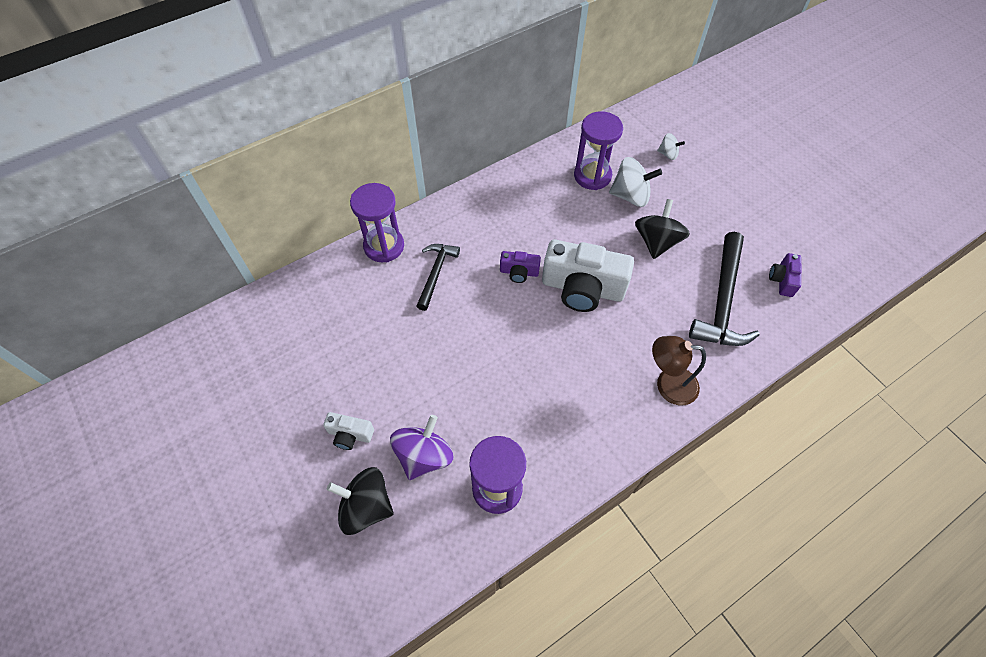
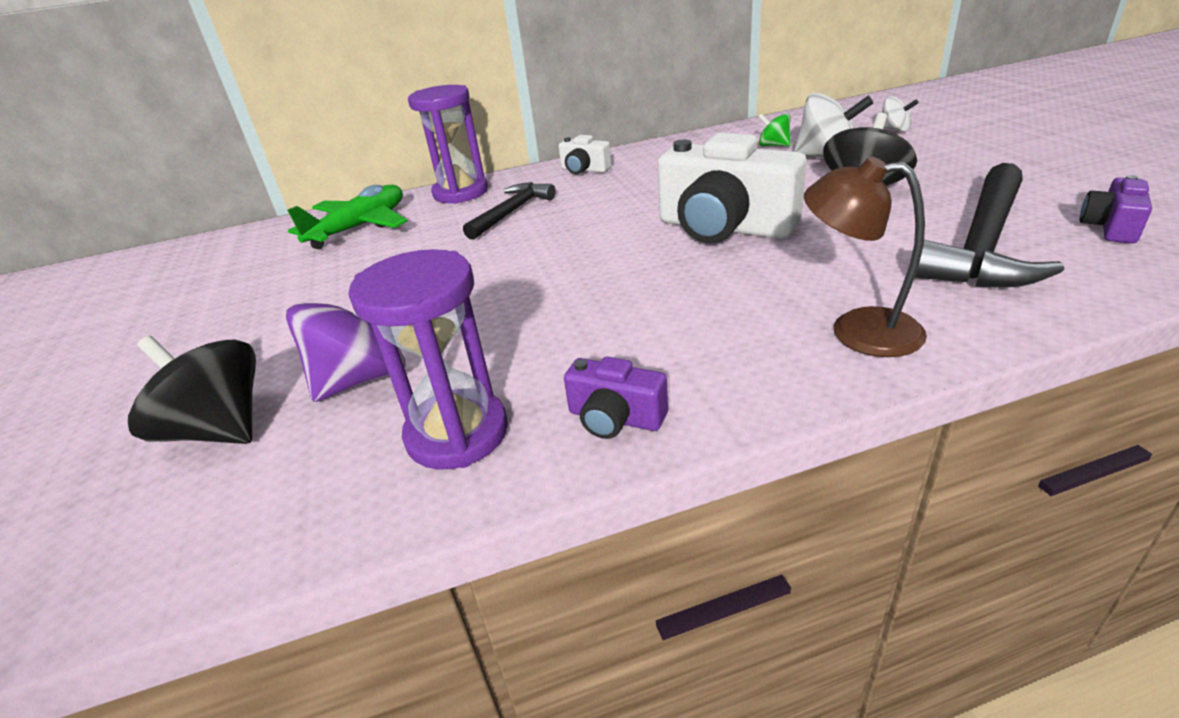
camera: 20 degrees right, 25 degrees down
white camera [323,412,374,450] -> white camera moved to [558,135,612,174]
purple camera [500,251,541,283] -> purple camera moved to [564,357,668,439]
purple hourglass [574,111,623,190] -> green spinning top [758,114,791,146]
none -> green plane [287,185,408,249]

